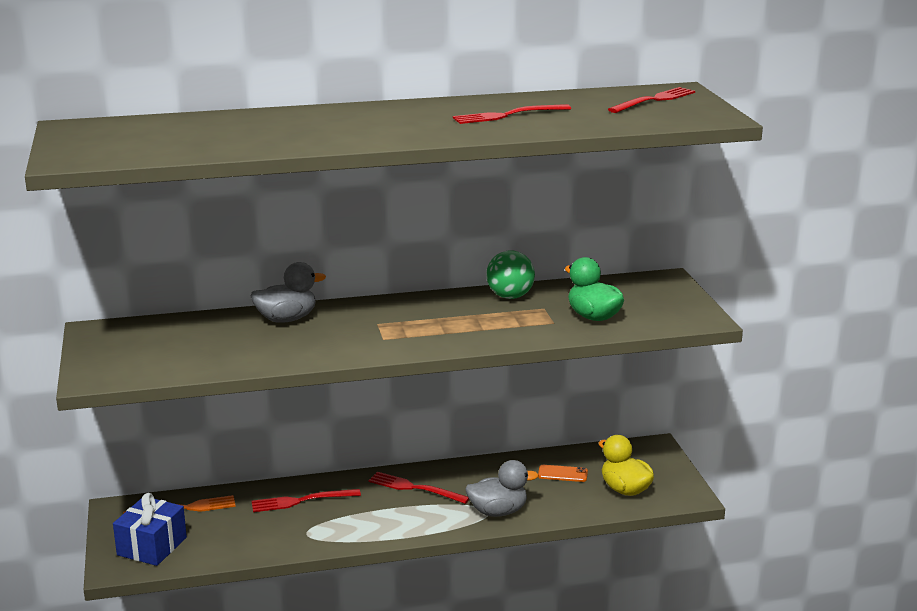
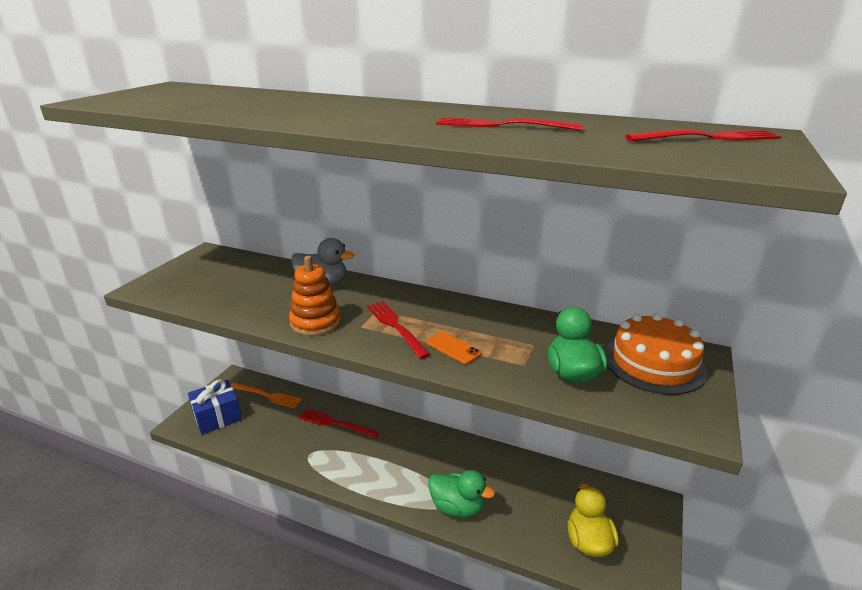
camera: 35 degrees right, 5 degrees up
red fork [368,472,469,504] -> red fork moved to [367,301,431,359]
grey duck [465,460,538,517] -> green duck [428,470,495,518]
green ball [486,250,535,299] -> none
orange phone [538,465,588,482] -> orange phone moved to [426,332,481,364]
none -> orange stacking toy [289,256,341,336]
none -> orange cake [604,313,707,395]

